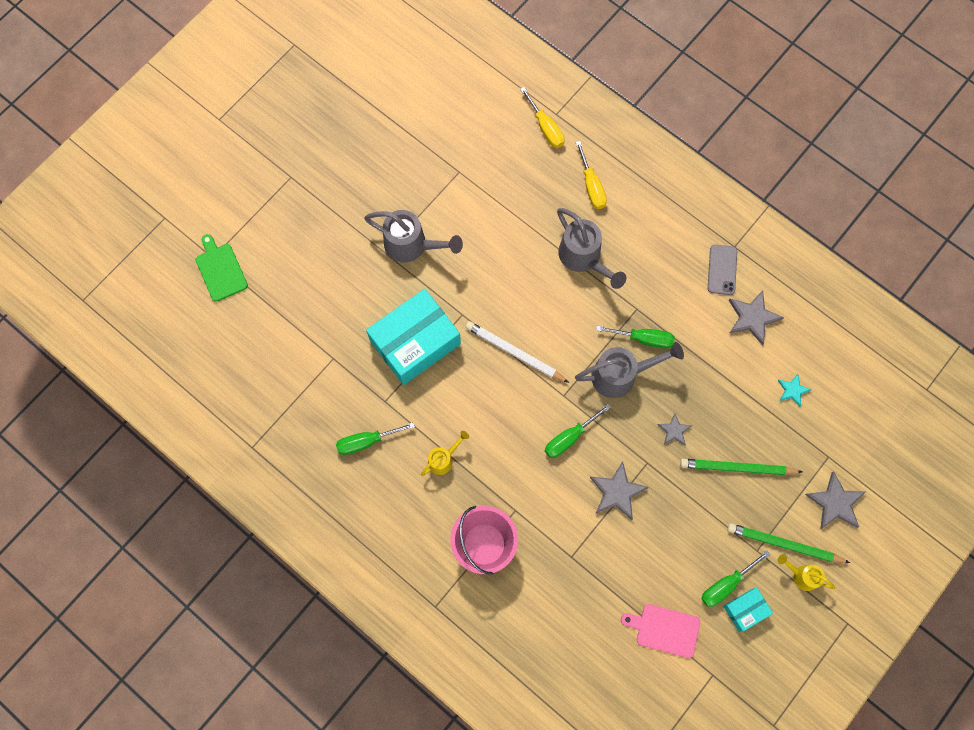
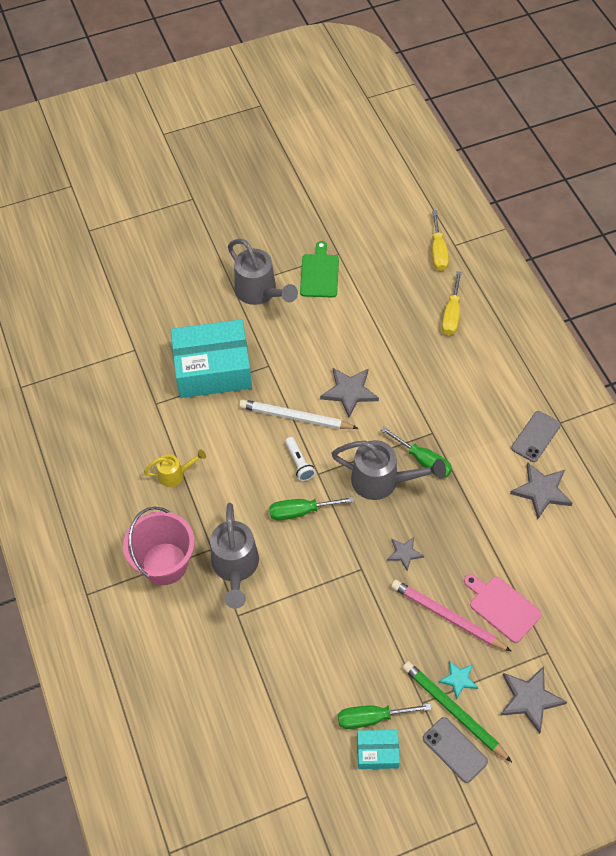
camera: 30 degrees right, 15 degrees down
green cutting board [196,234,248,302] -> green cutting board moved to [300,241,339,297]
green screwdriver [336,422,415,455] -> none
white pencil [465,321,569,383] -> white pencil turned 45 degrees counterclockwise [239,399,358,429]
grey watering can [557,208,626,289] -> grey watering can moved to [210,503,259,609]
grey star [590,461,649,520] -> grey star moved to [320,368,379,418]
pink cutting board [621,604,700,658] -> pink cutting board moved to [464,574,542,643]
green pencil [680,459,802,475] -> pink pencil [391,579,512,652]
turquoise star [778,374,812,407] -> turquoise star moved to [438,661,478,700]
yellow watering can [778,554,835,591] -> grey phone [423,717,488,783]
none -> white flashlight [285,437,315,481]

